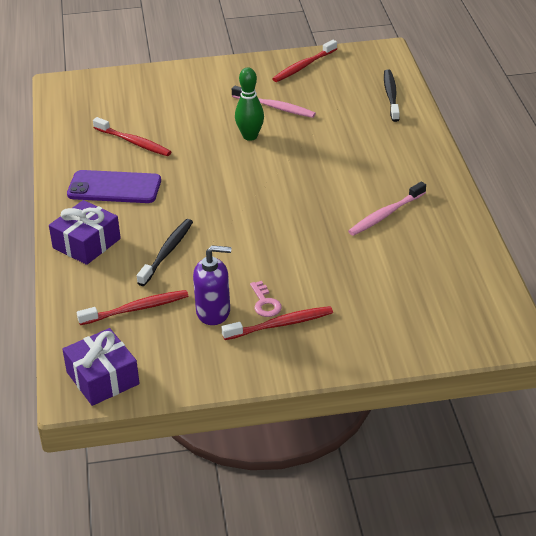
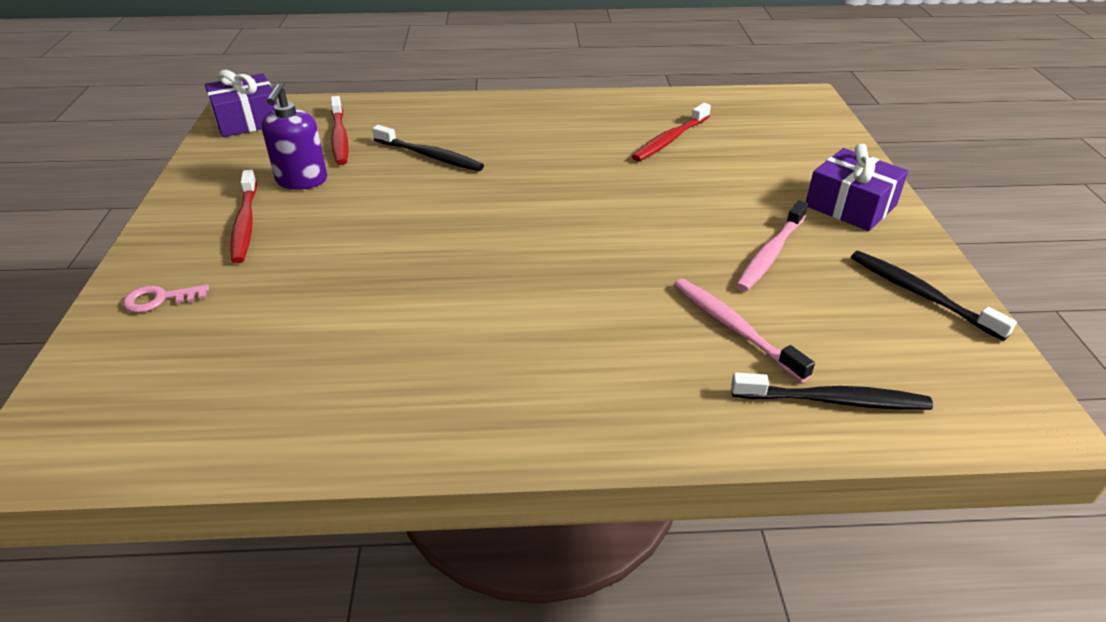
camera: 95 degrees right, 0 degrees up
purple gift [49,200,121,265] -> purple gift moved to [806,144,908,231]
purple phone [67,170,161,203] -> none
green bowling pin [235,68,264,141] -> none
pink key [250,281,282,317] -> pink key moved to [123,285,209,313]
red toothbrush [272,40,337,82] -> black toothbrush [851,251,1017,341]
pink toothbrush [348,182,426,236] -> pink toothbrush moved to [674,279,815,382]

